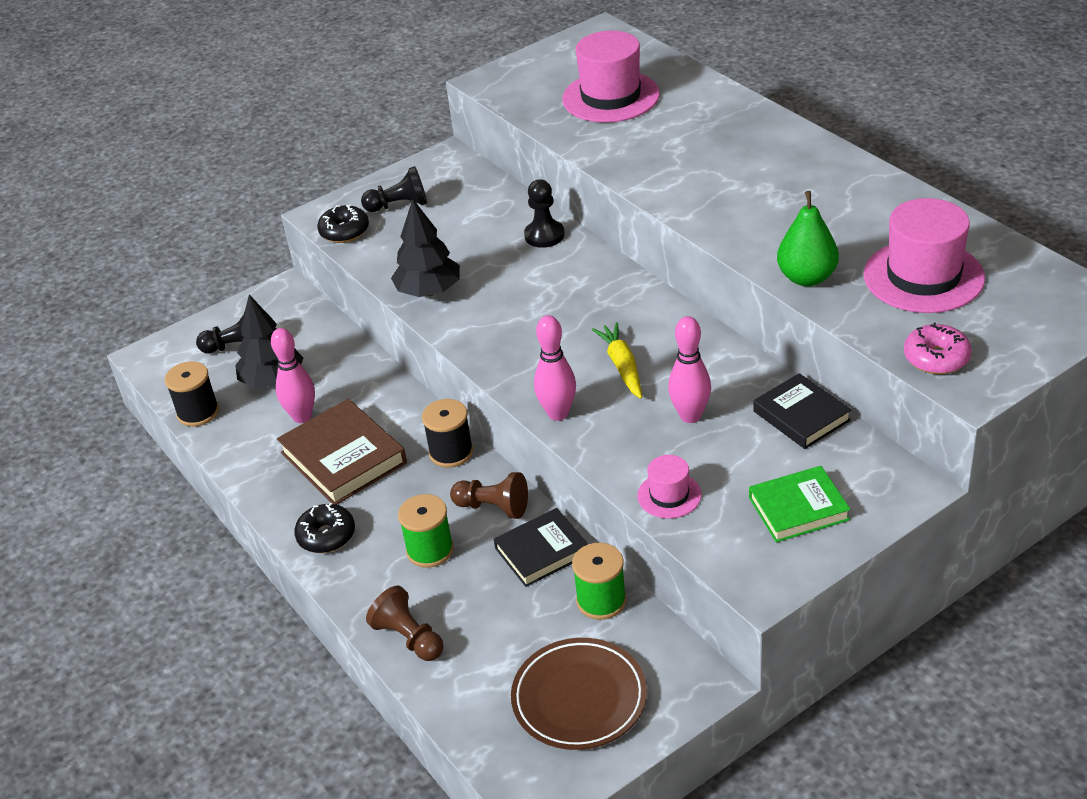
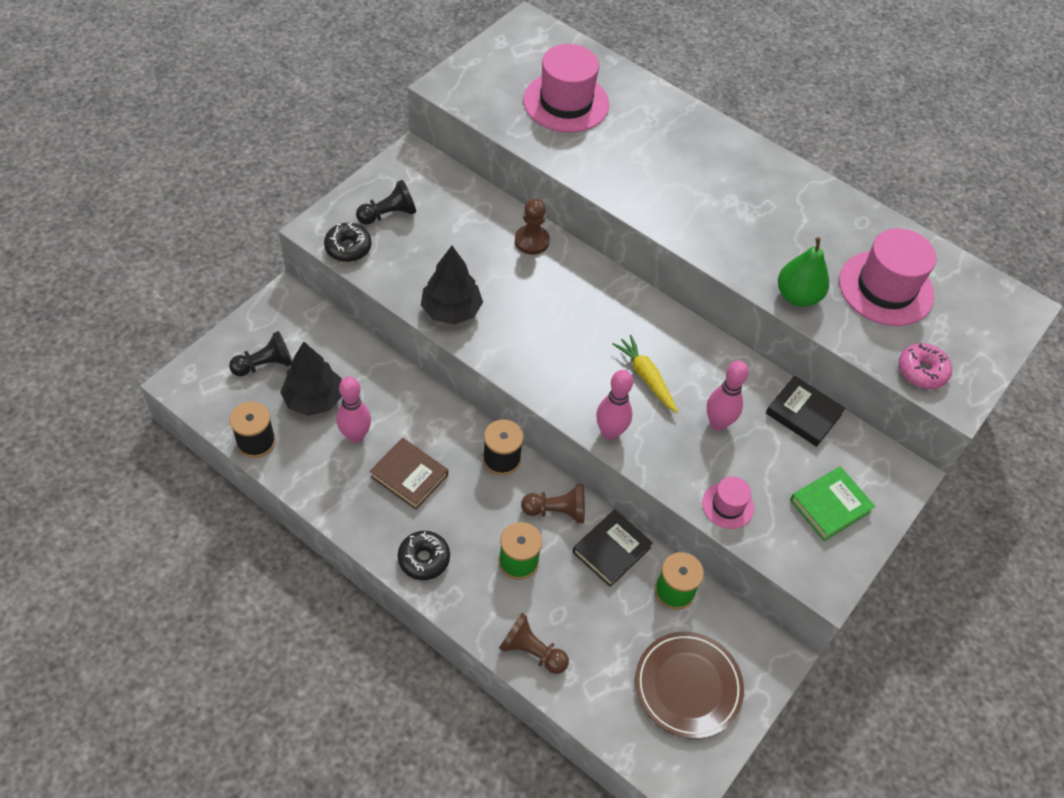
camera: 25 degrees left, 15 degrees up
brown book [277,399,407,505] -> brown book [370,438,448,510], size x0.67
black pawn [524,179,565,248] -> brown pawn [515,199,550,255]

